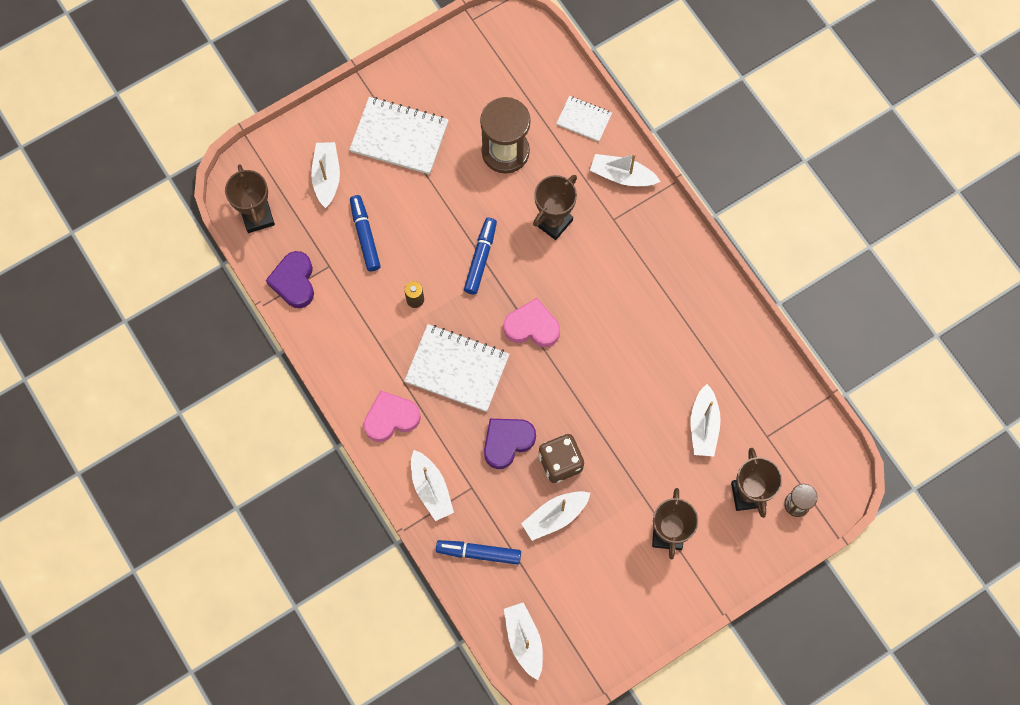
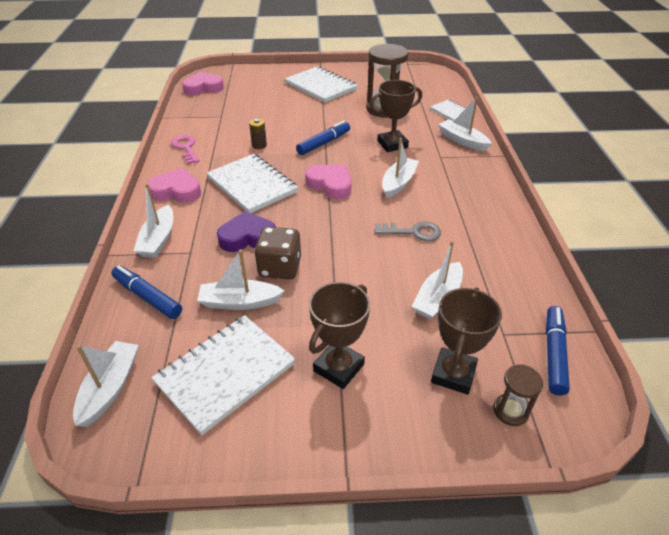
camera: 30 degrees right, 30 degrees down
brown trophy [225,164,275,233] -> pink heart [182,72,224,96]
purple heart [266,251,314,308] -> none
white boat [311,142,340,208] -> white boat moved to [382,138,419,198]
blue marker [350,195,381,271] -> blue marker moved to [546,306,570,396]
none -> white notebook [151,315,296,435]
none -> pink key [171,135,200,164]
none -> grey key [375,222,441,241]

